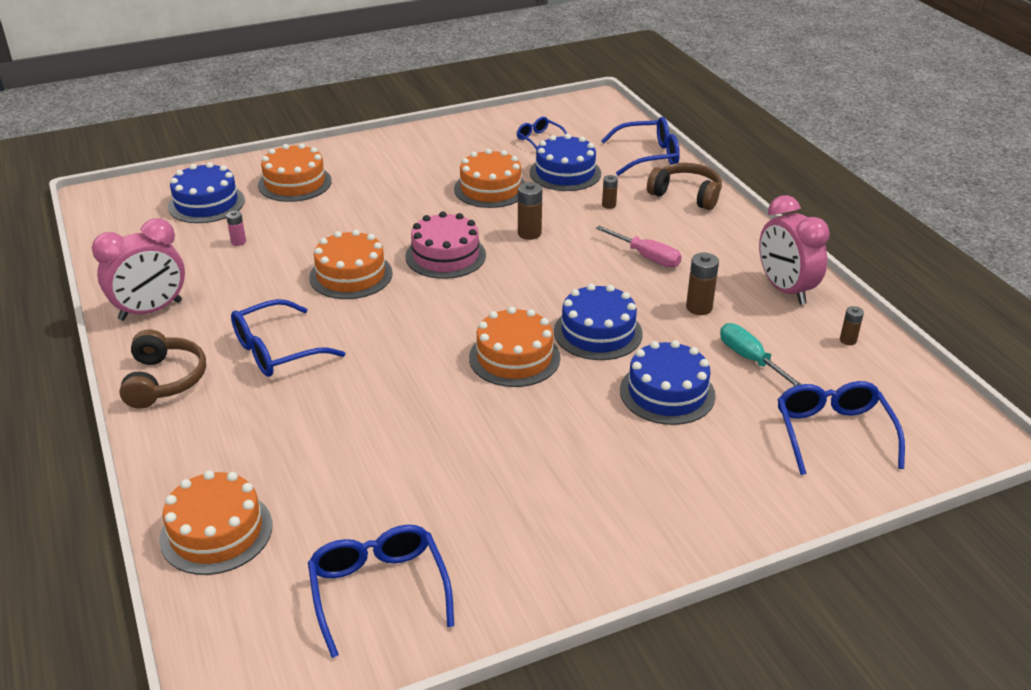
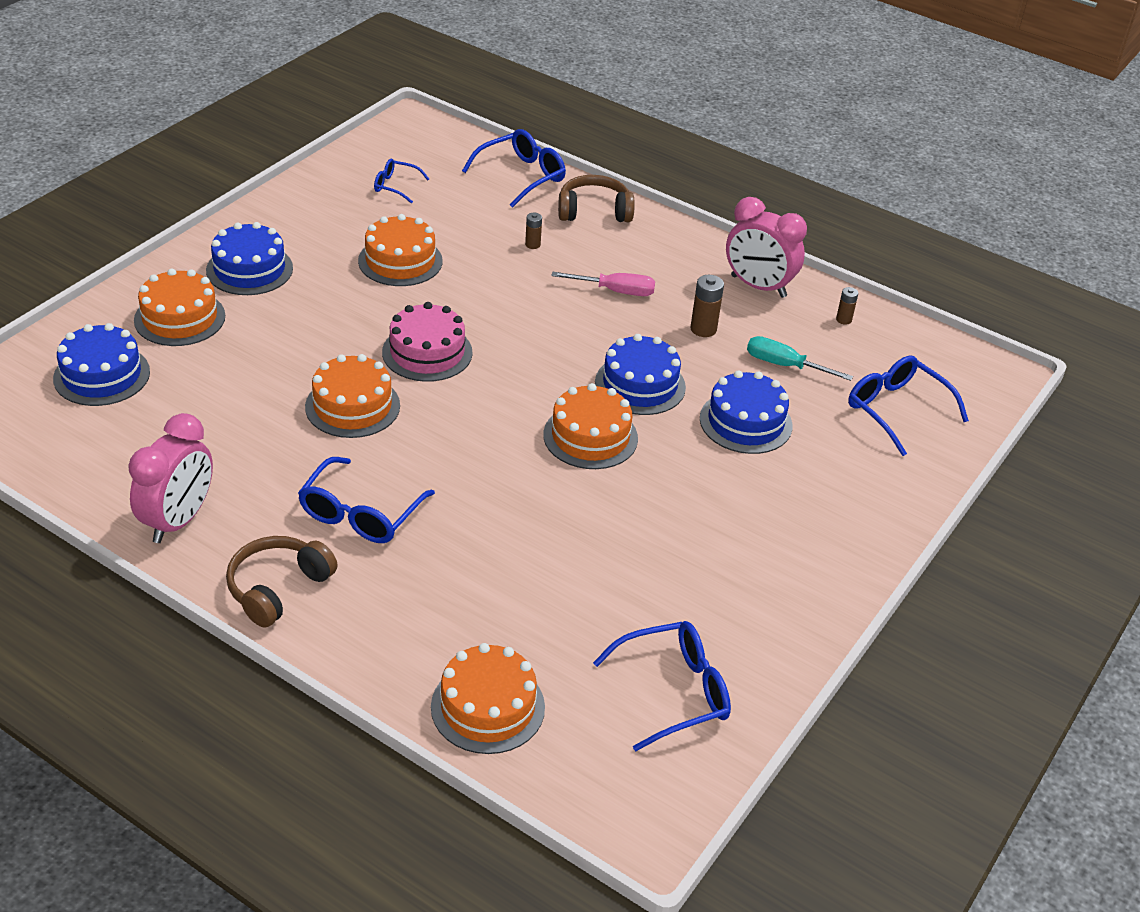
camera: 35 degrees left, 5 degrees up
brown headphones [119,329,206,409] -> brown headphones turned 105 degrees counterclockwise [226,536,338,627]
pink battery [226,211,246,246] -> none
blue glasses [308,525,454,658] -> blue glasses turned 120 degrees clockwise [593,621,731,751]
brown battery [518,182,542,240] -> none
blue cake [530,134,601,191] -> blue cake moved to [206,222,293,295]

